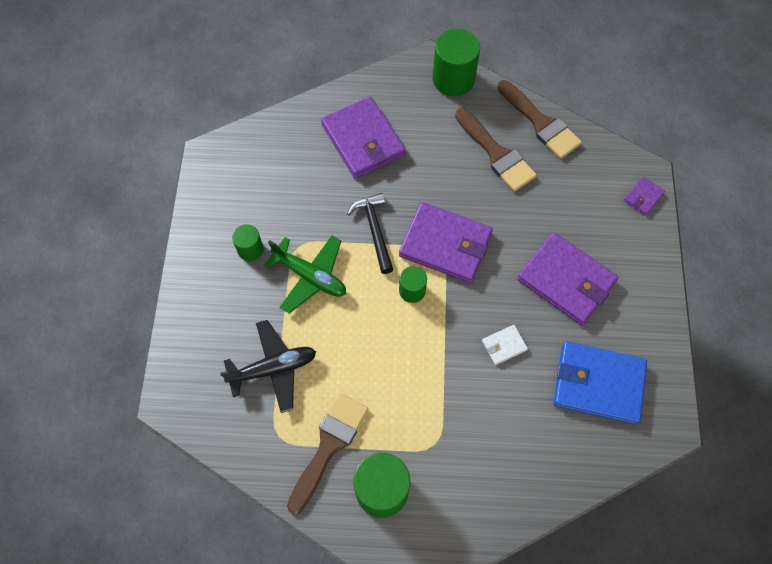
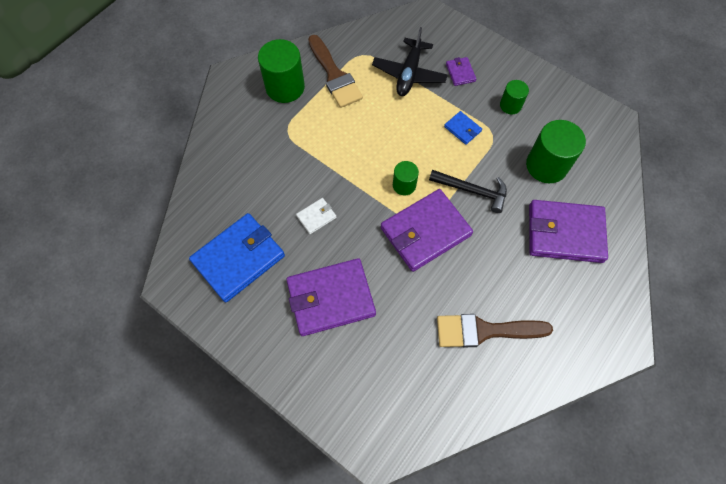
camera: 125 degrees right, 0 degrees up
green plane [264,235,346,314] -> blue wallet [444,111,482,145]
green cylinder [432,29,480,96] -> green cylinder moved to [526,120,586,183]
white wallet [482,325,528,365] -> white wallet turned 45 degrees clockwise [296,198,337,234]
brown brush [498,80,582,159] -> none
purple wallet [624,176,665,216] -> purple wallet moved to [446,57,476,86]

